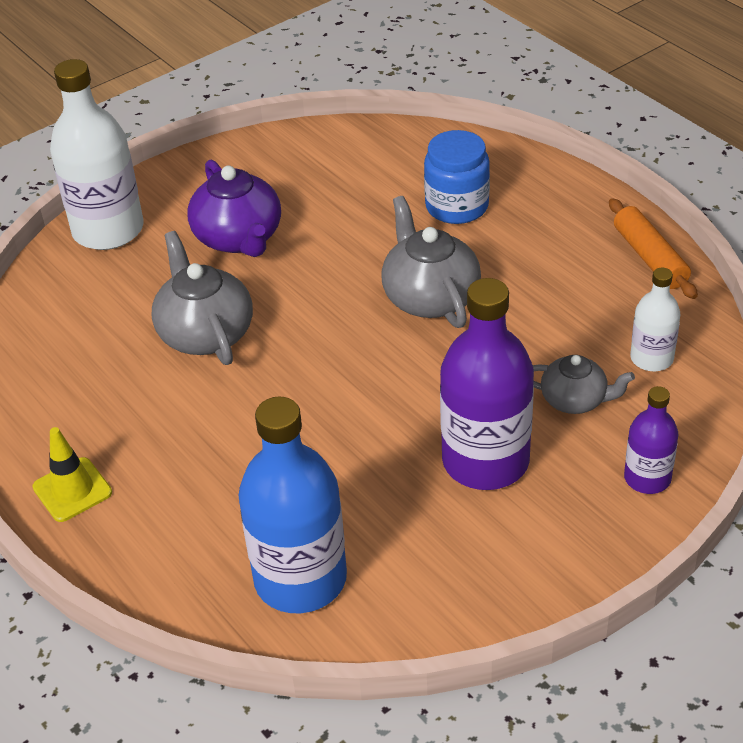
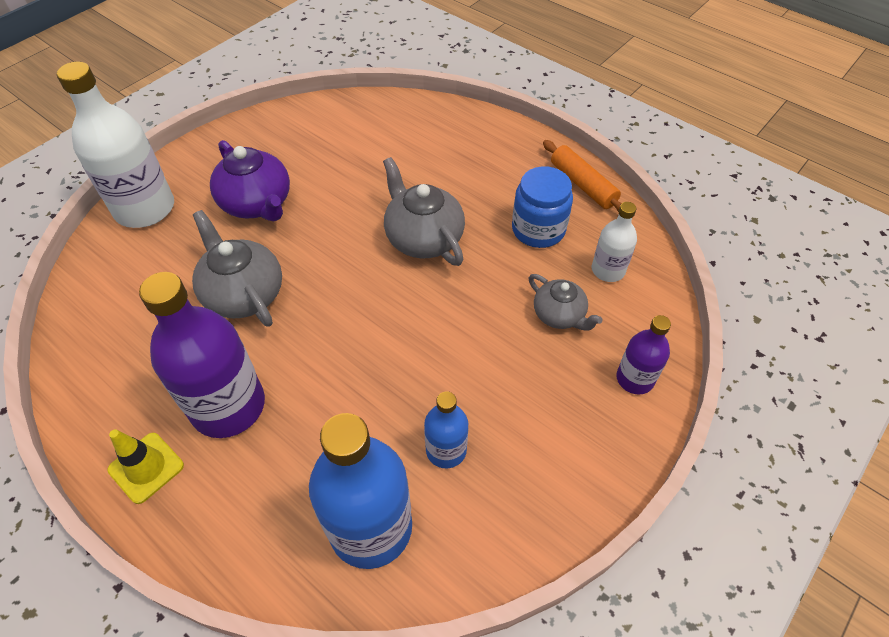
camera: 15 degrees left, 10 degrees up
blue jar [424,130,490,224] -> blue jar moved to [512,166,573,248]
purple bottle [440,278,534,490] -> purple bottle moved to [139,272,265,438]
grey teapot [533,355,635,414] -> grey teapot turned 45 degrees clockwise [529,274,603,331]
none -> blue bottle [424,391,468,468]

